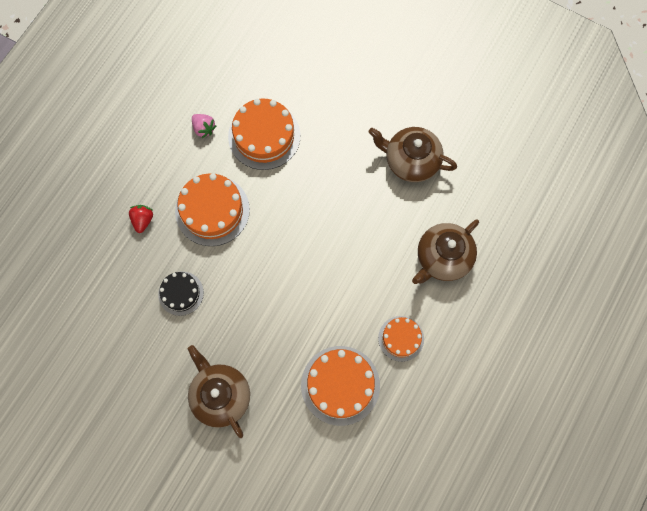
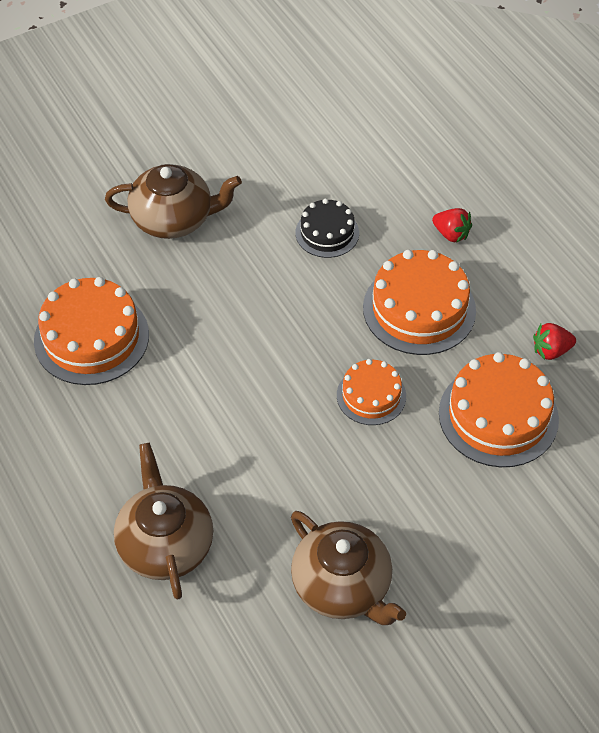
camera: 120 degrees right, 20 degrees down
pink strawberry [192,114,217,138] -> red strawberry [533,323,576,360]
brown teapot [368,127,457,182] -> brown teapot turned 90 degrees clockwise [291,511,406,625]
orange cake [378,316,424,362] -> orange cake moved to [337,359,406,425]

